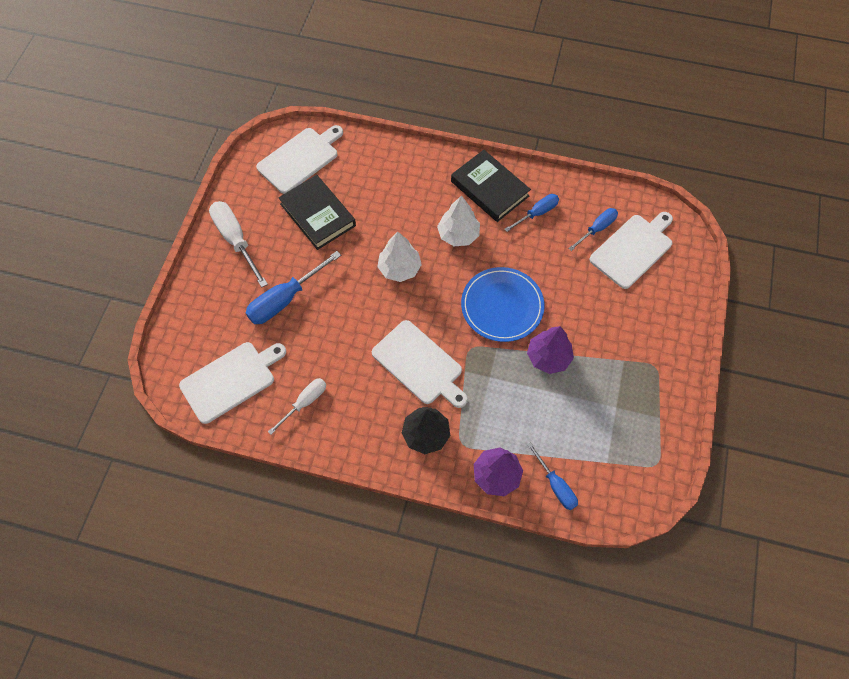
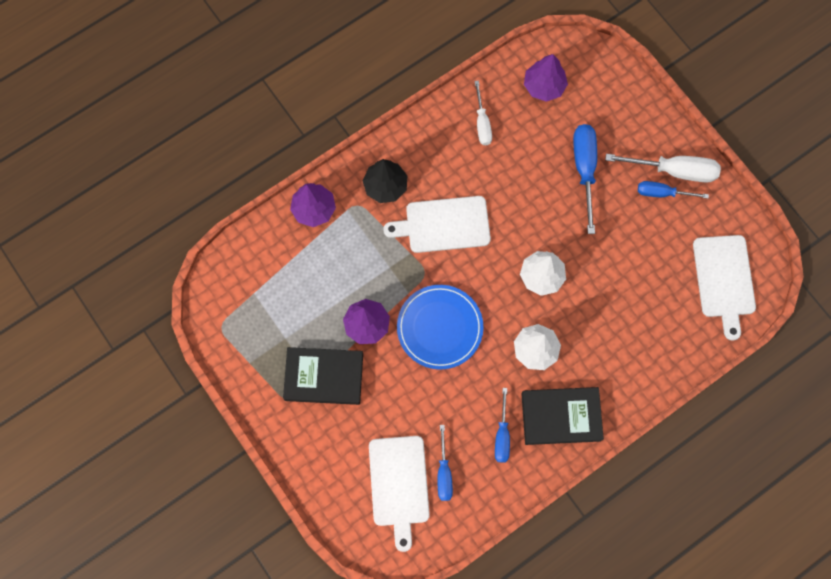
camera: 130 degrees right, 10 degrees up
white cutting board [179,342,286,424] -> purple tree [524,54,568,102]
black book [278,175,356,250] -> black book moved to [283,347,363,405]
blue screwdriver [527,442,578,510] -> blue screwdriver moved to [638,181,709,199]

